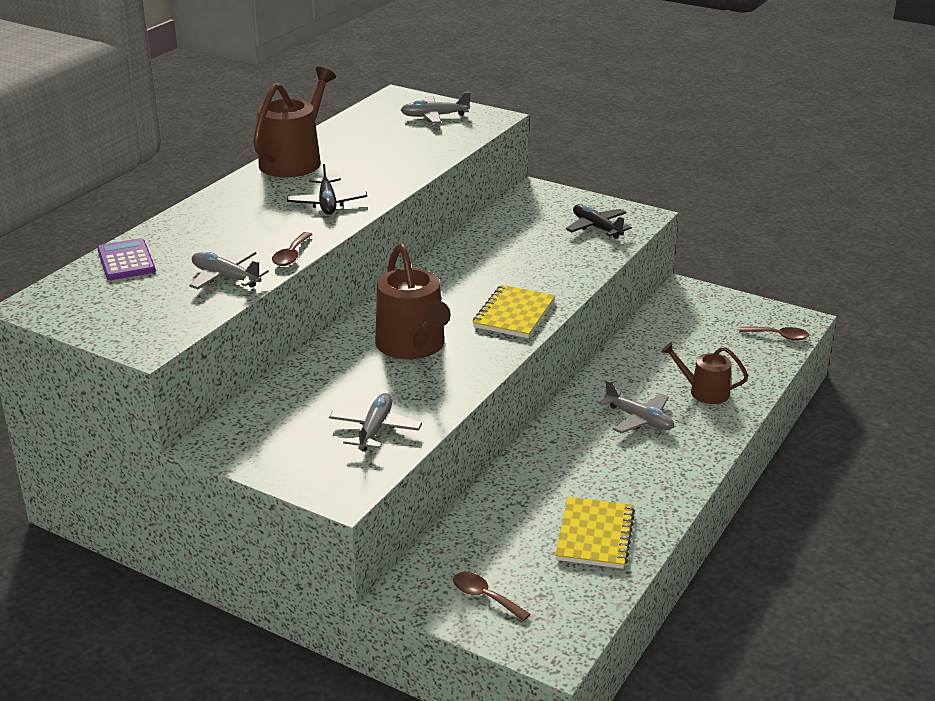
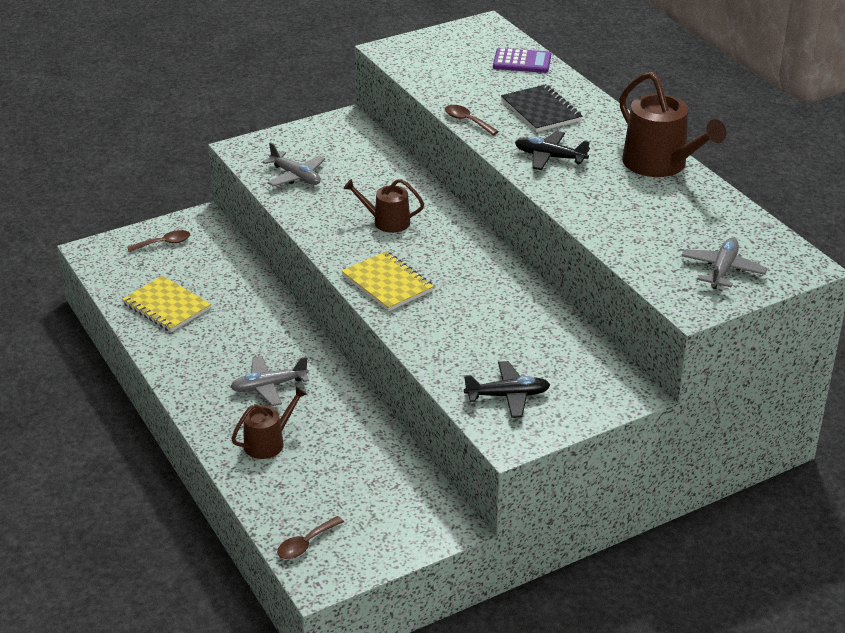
camera: 120 degrees right, 5 degrees up
grey plane [189,250,269,289] -> none
brown watering can [375,243,451,359] -> brown watering can [343,179,424,233], size x0.58
none -> black notebook [501,84,582,132]

